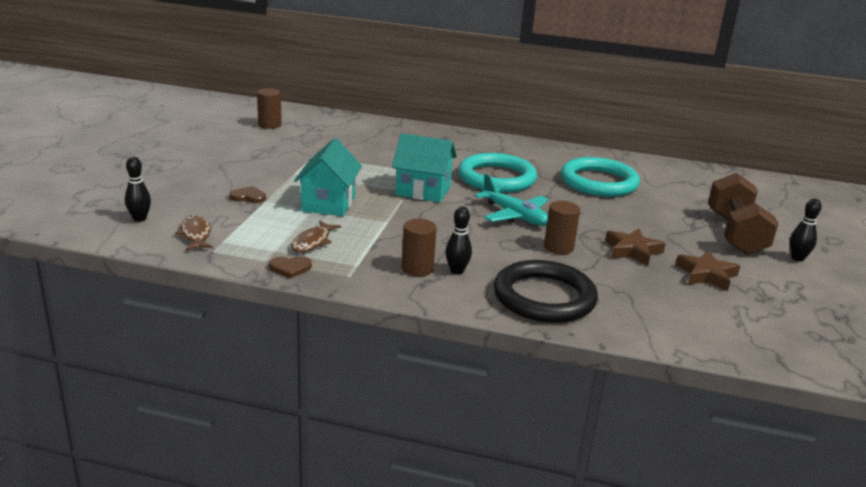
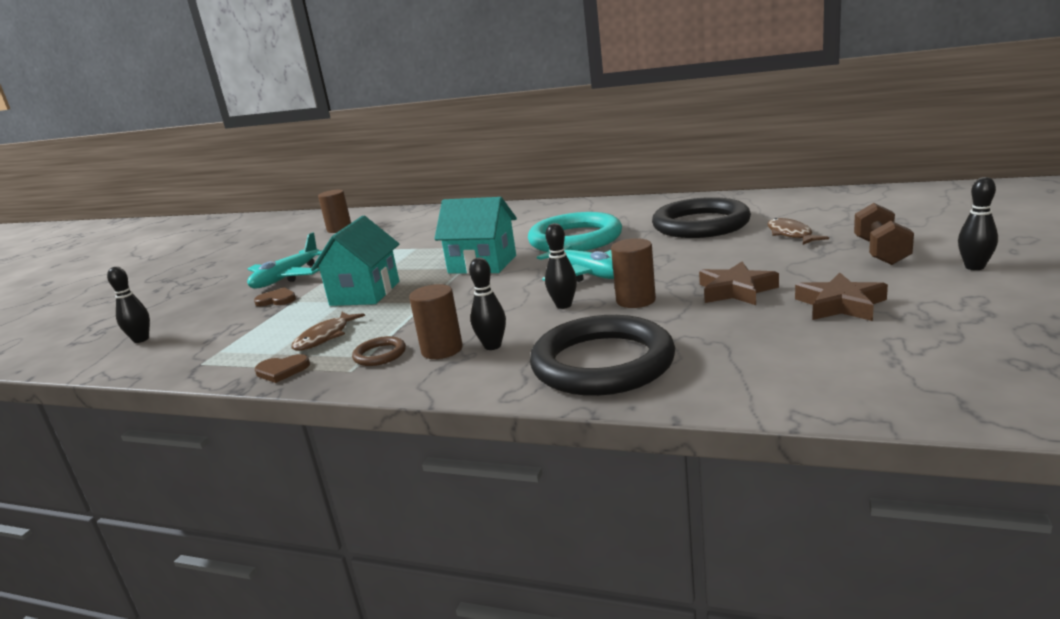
camera: 10 degrees right, 5 degrees down
brown fish [175,215,213,250] -> brown fish moved to [767,218,829,245]
turquoise ring [561,157,640,197] -> black ring [652,197,751,238]
brown dumbbell [708,173,779,255] -> brown dumbbell [854,203,914,265], size x0.63
none -> turquoise plane [247,233,322,289]
none -> brown ring [352,336,406,366]
none -> black bowling pin [545,223,577,309]

